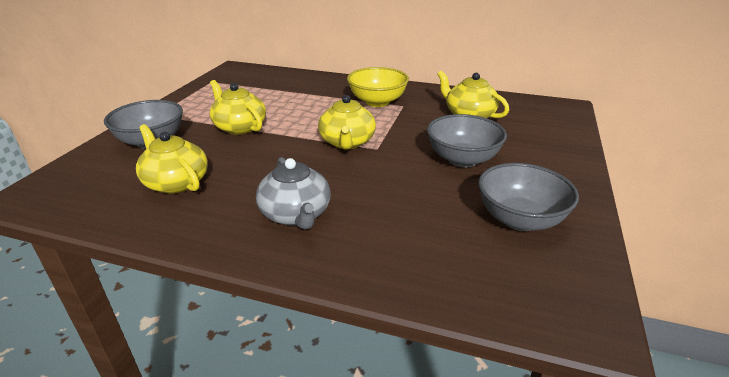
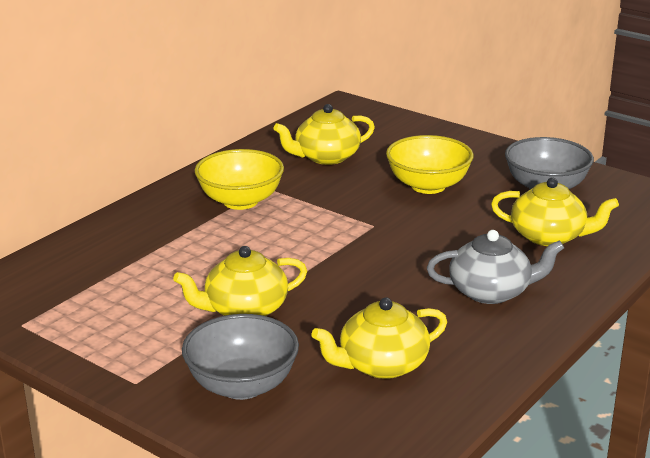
camera: 70 degrees left, 5 degrees down
yellow teapot [318,95,376,149] -> yellow teapot moved to [491,178,619,246]
grey bowl [427,114,507,167] -> yellow bowl [386,135,474,194]

